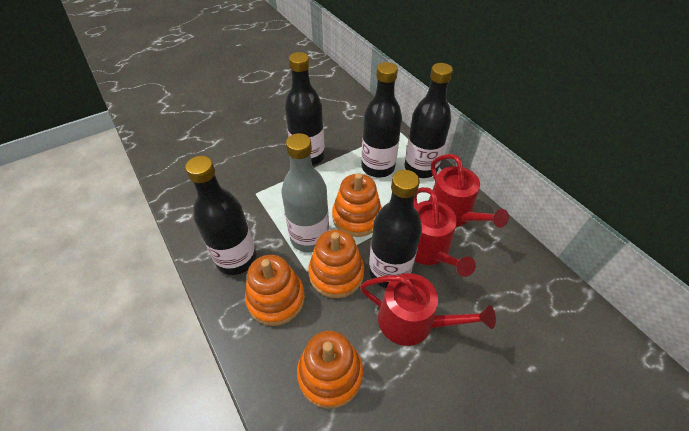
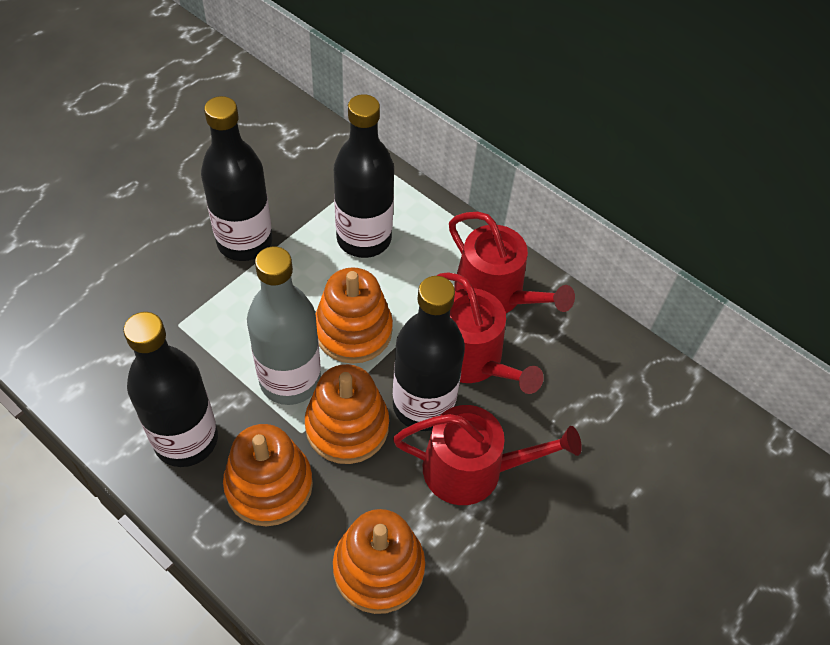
camera: 20 degrees left, 5 degrees up
black bottle [404,63,453,178] -> none

